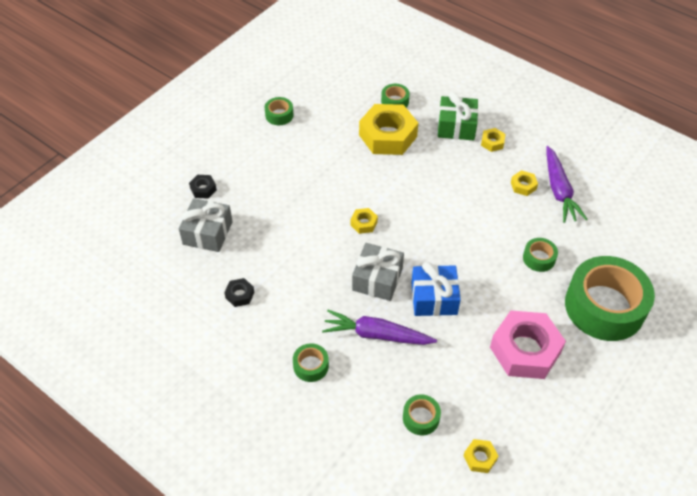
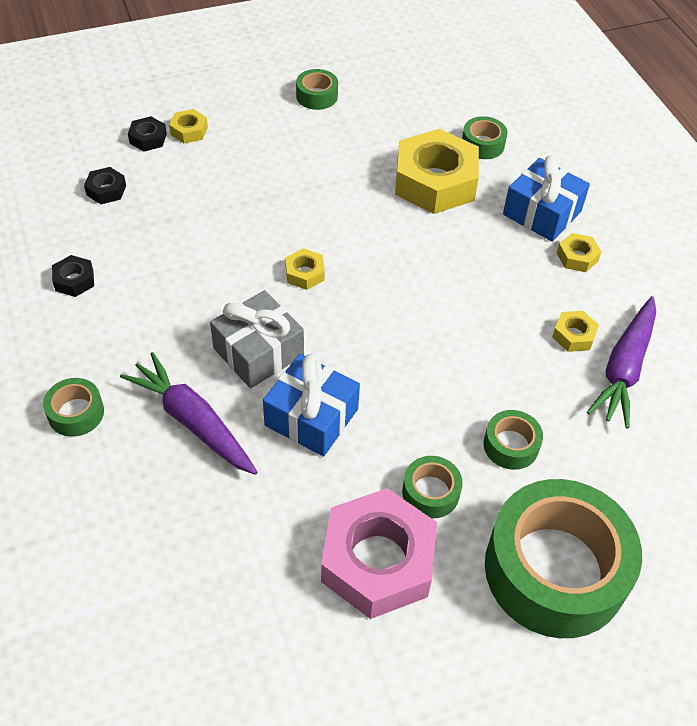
camera: 30 degrees right, 0 degrees up
grey gift [179,198,233,252] -> black nut [84,167,126,204]
green tape [403,395,441,435] -> green tape moved to [402,456,463,518]
green gift [438,92,478,140] -> blue gift [503,155,590,242]
yellow nut [464,439,498,473] -> yellow nut moved to [169,109,208,144]

